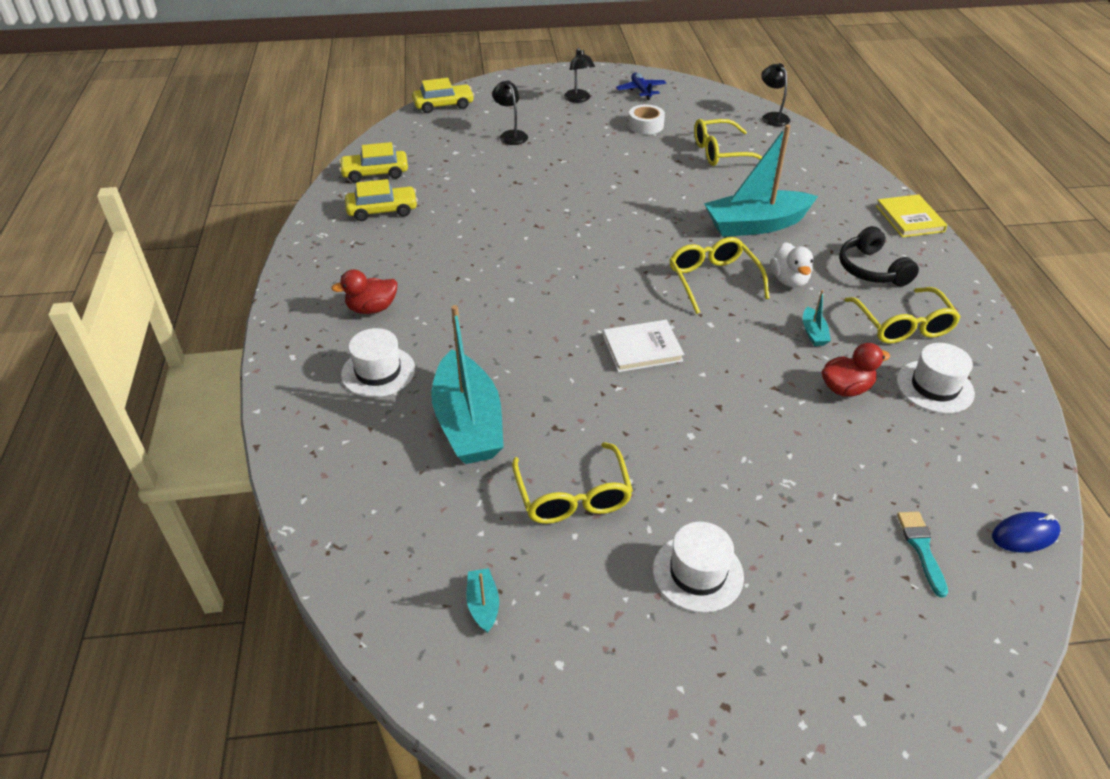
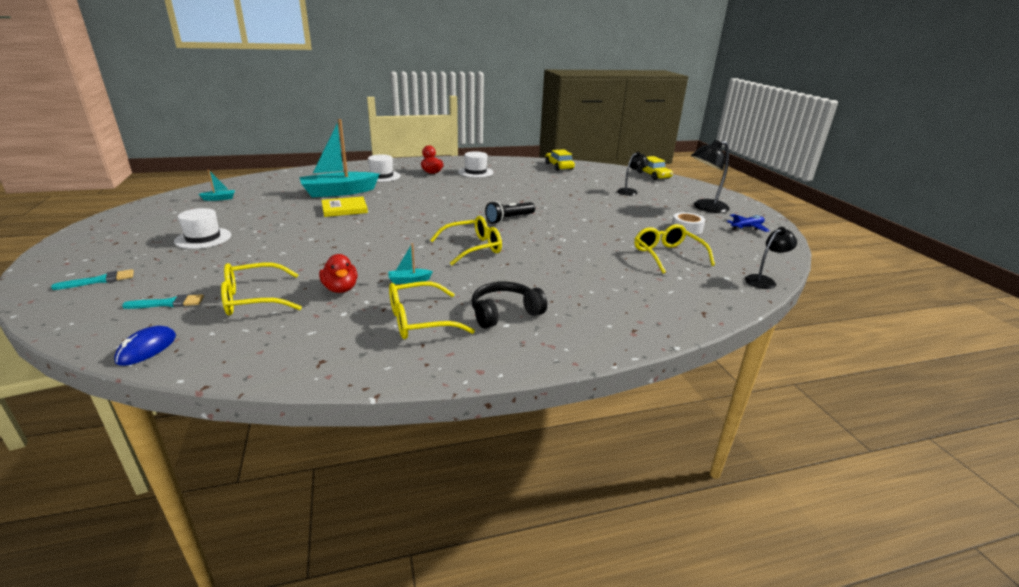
camera: 80 degrees right, 15 degrees down
yellow car [345,179,418,221] -> none
yellow glasses [512,442,633,524] -> yellow glasses moved to [221,263,302,316]
black lamp [564,48,595,103] -> black lamp [691,140,730,213], size x1.60
white book [603,320,684,372] -> none
turquoise boat [704,124,818,237] -> none
white duck [770,242,813,288] -> none
yellow book [876,194,947,237] -> yellow book moved to [321,197,368,217]
white hat [897,343,975,414] -> white hat moved to [458,151,493,178]
blue mouse [992,512,1060,552] -> blue mouse turned 45 degrees clockwise [114,326,176,366]
none -> turquoise brush [51,269,134,290]
none -> black flashlight [485,201,535,224]

